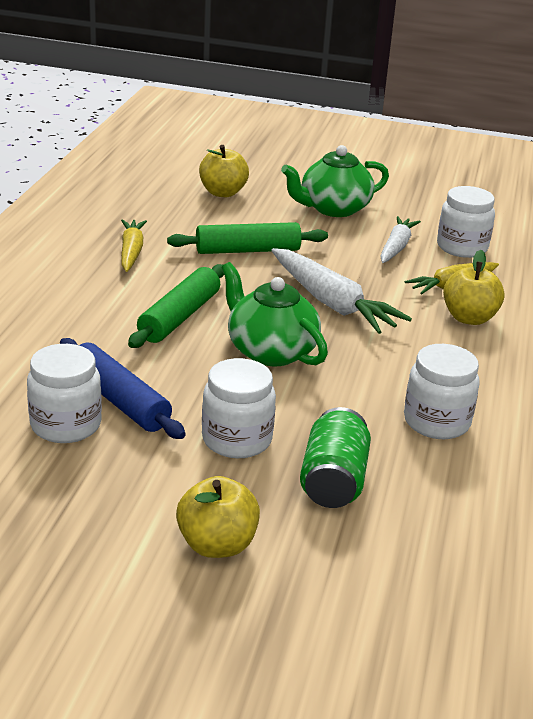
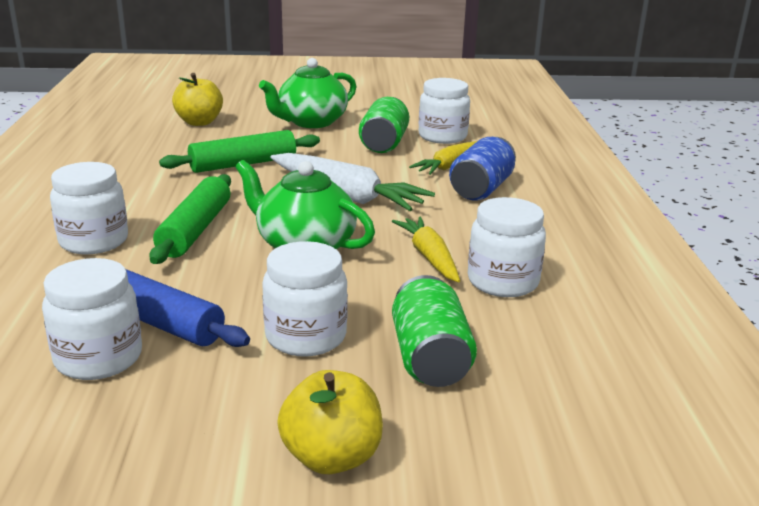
camera: 15 degrees left, 5 degrees down
yellow carrot [121,219,147,272] -> yellow carrot moved to [392,216,460,282]
white carrot [380,216,421,263] -> green can [359,97,409,153]
yellow apple [443,250,505,325] -> blue can [449,137,516,201]
none -> white jar [50,162,128,254]

